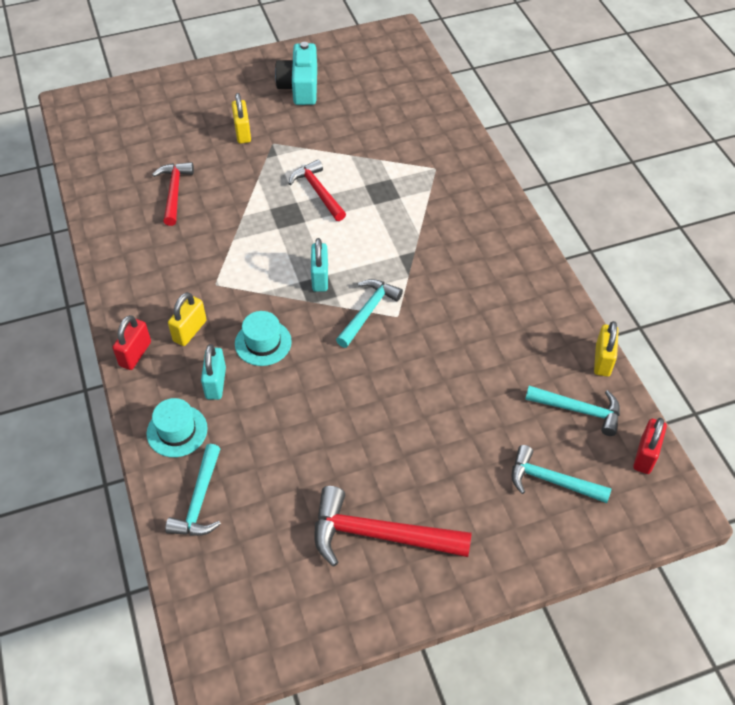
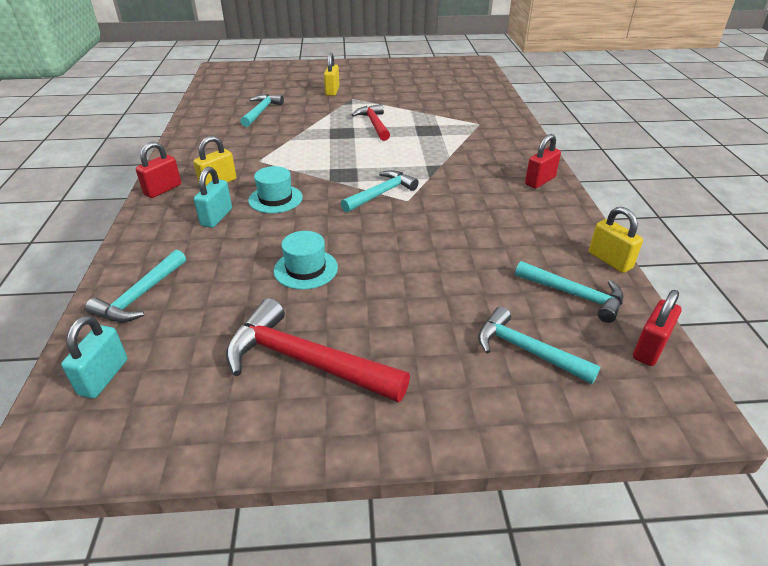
camera: 15 degrees right, 15 degrees down
turquoise hat [147,398,208,457] -> turquoise hat moved to [274,231,338,290]
red hammer [152,162,194,226] -> turquoise hammer [240,94,284,127]
turquoise camera [275,42,317,105] -> none
turquoise padlock [311,238,328,292] -> turquoise padlock moved to [61,316,127,398]
yellow padlock [594,321,619,377] -> yellow padlock turned 60 degrees counterclockwise [589,207,643,273]
none -> red padlock [525,134,561,188]

